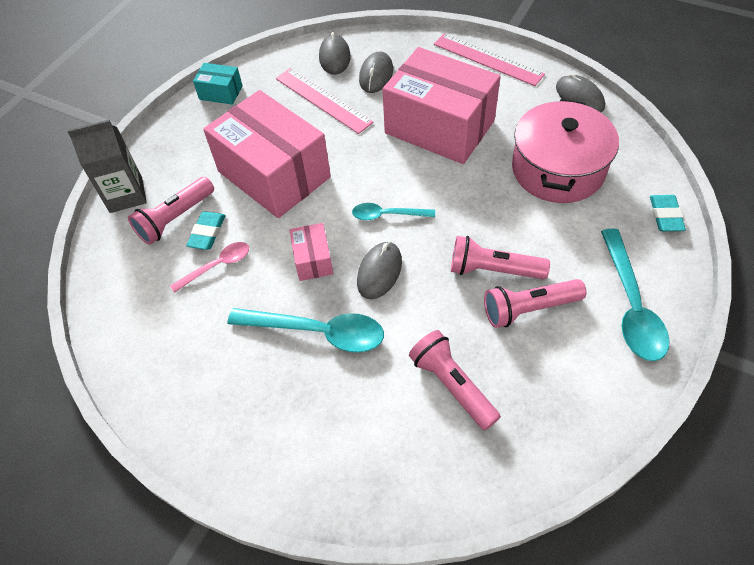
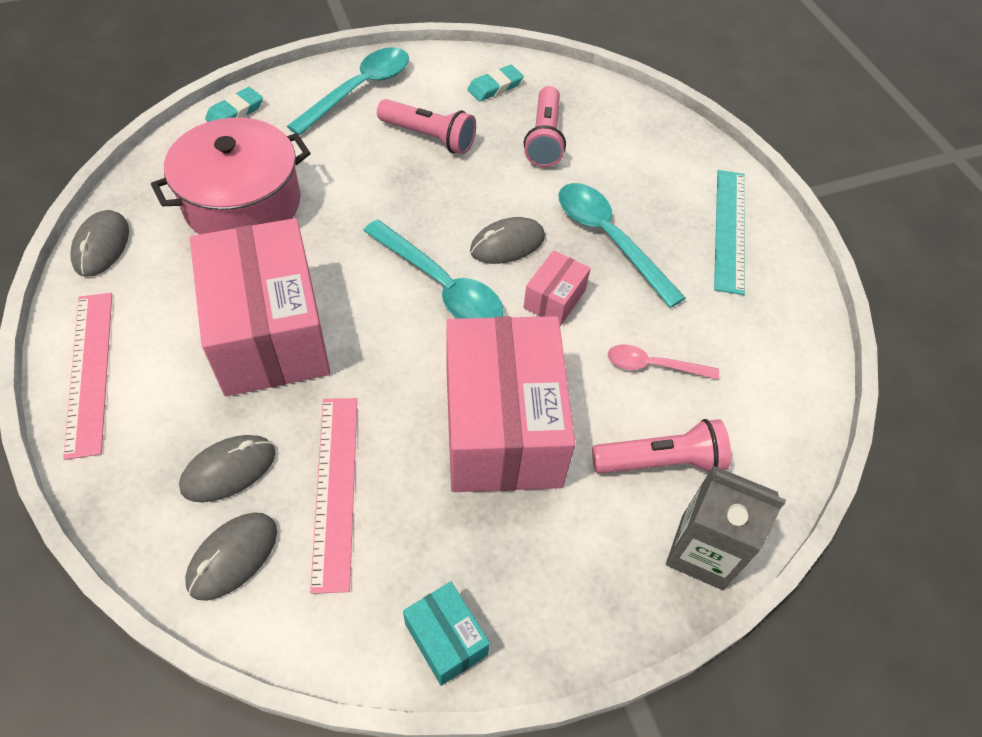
camera: 145 degrees left, 0 degrees up
turquoise eraser [186,211,226,250] -> turquoise eraser moved to [467,65,524,102]
turquoise spoon [352,203,435,220] -> turquoise spoon [363,219,504,319], size x1.73
pink flashlight [451,236,550,279] -> none
none -> turquoise ruler [714,170,745,295]

